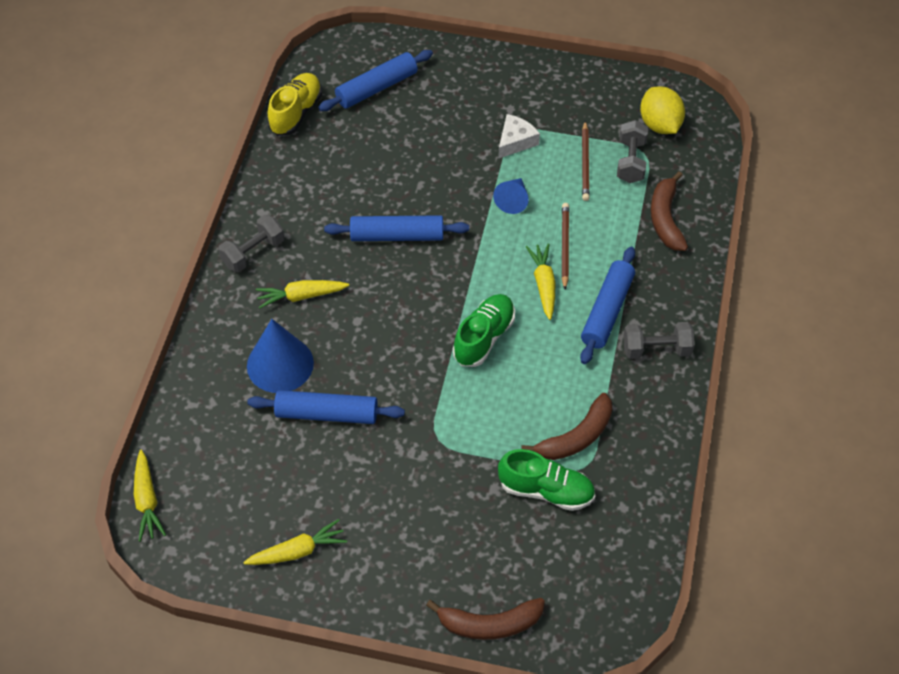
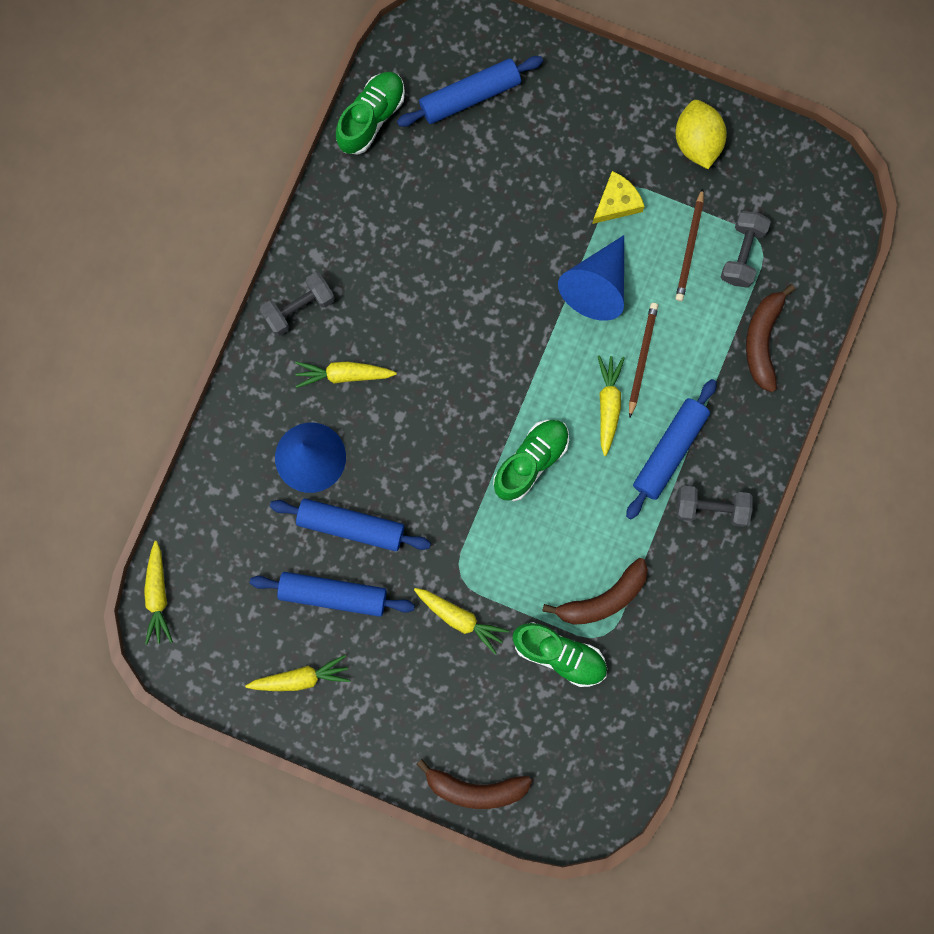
camera: 10 degrees right, 25 degrees up
yellow shoe [268,73,322,136] -> green shoe [336,72,405,155]
blue rolling pin [324,215,469,241] -> blue rolling pin moved to [250,572,415,617]
blue cone [493,178,529,214] -> blue cone [558,235,624,321], size x1.72
white cheese [498,114,540,159] -> yellow cheese [592,171,645,224]
yellow lemon [640,86,685,134] -> yellow lemon moved to [676,100,727,169]
none -> yellow carrot [414,588,509,654]

